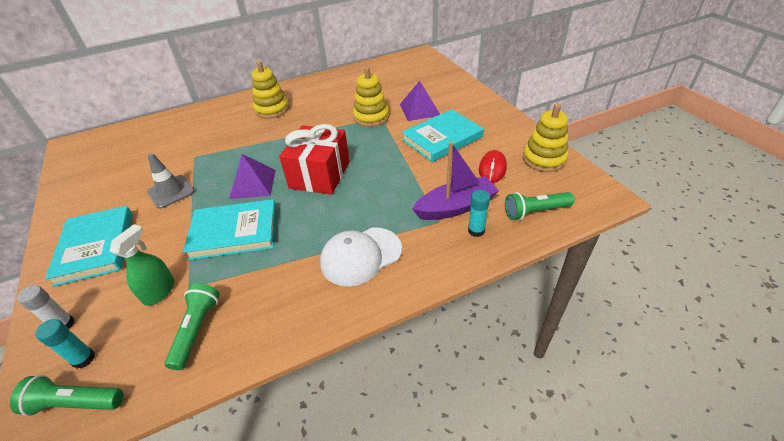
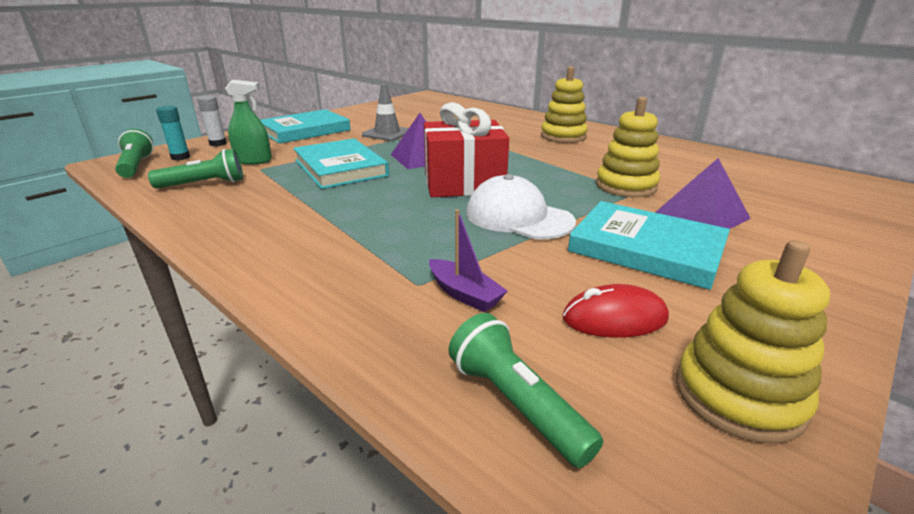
camera: 65 degrees right, 15 degrees down
white cap [320,228,402,286] -> white cap moved to [466,174,576,239]
purple boat [412,142,499,220] -> purple boat [429,209,507,312], size x0.57
turquoise glue stick [468,190,490,237] -> none

